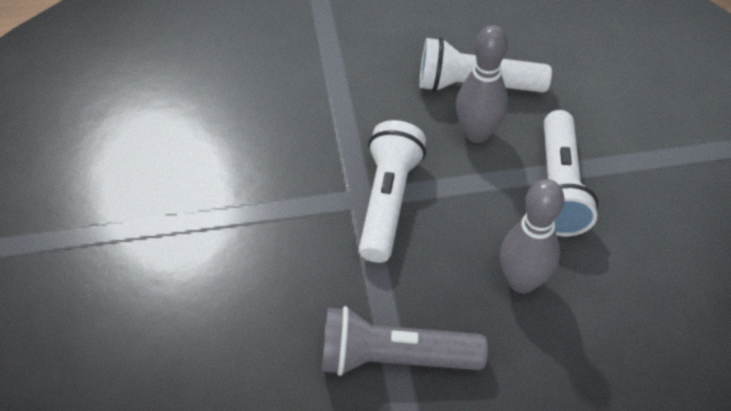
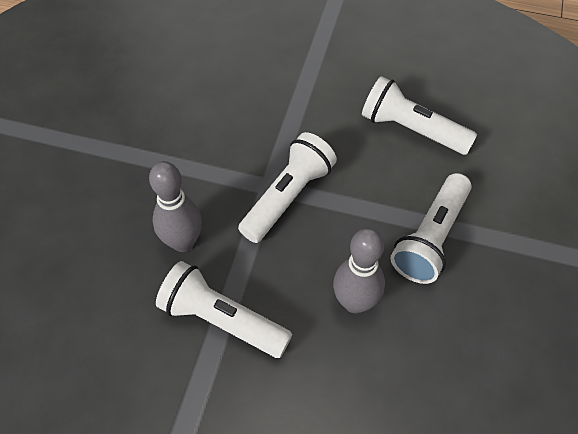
camera: 25 degrees right, 5 degrees up
grey flashlight [322,306,488,376] -> white flashlight [156,261,292,358]
grey bowling pin [456,25,508,143] -> grey bowling pin moved to [149,161,202,252]

